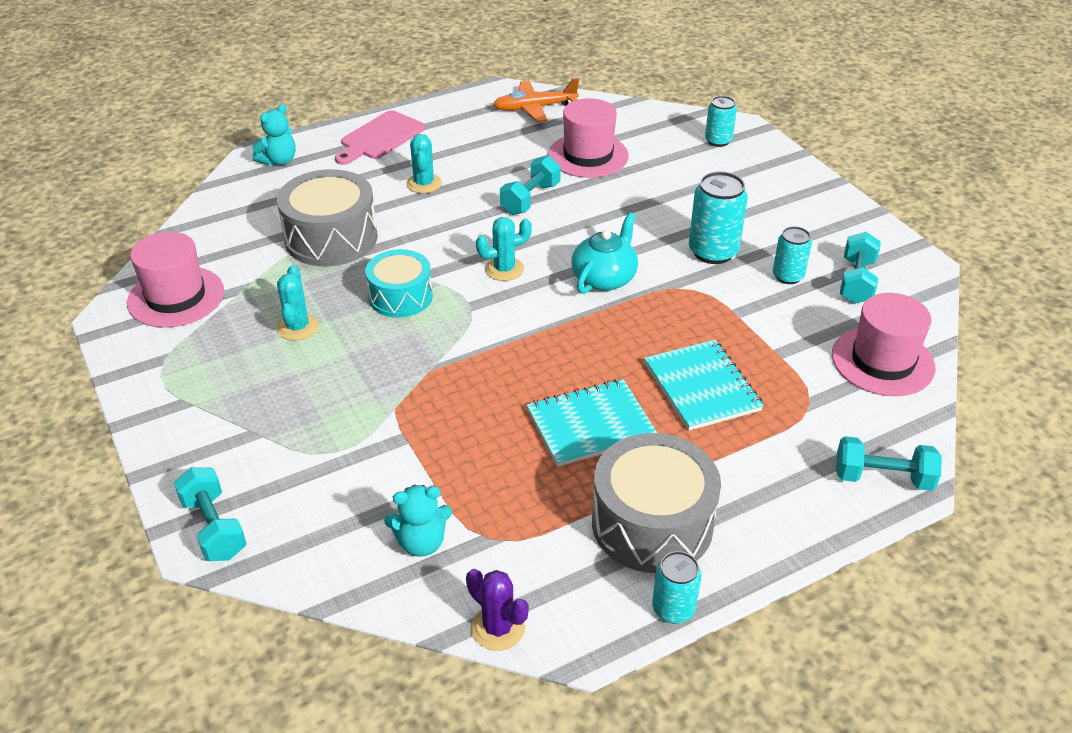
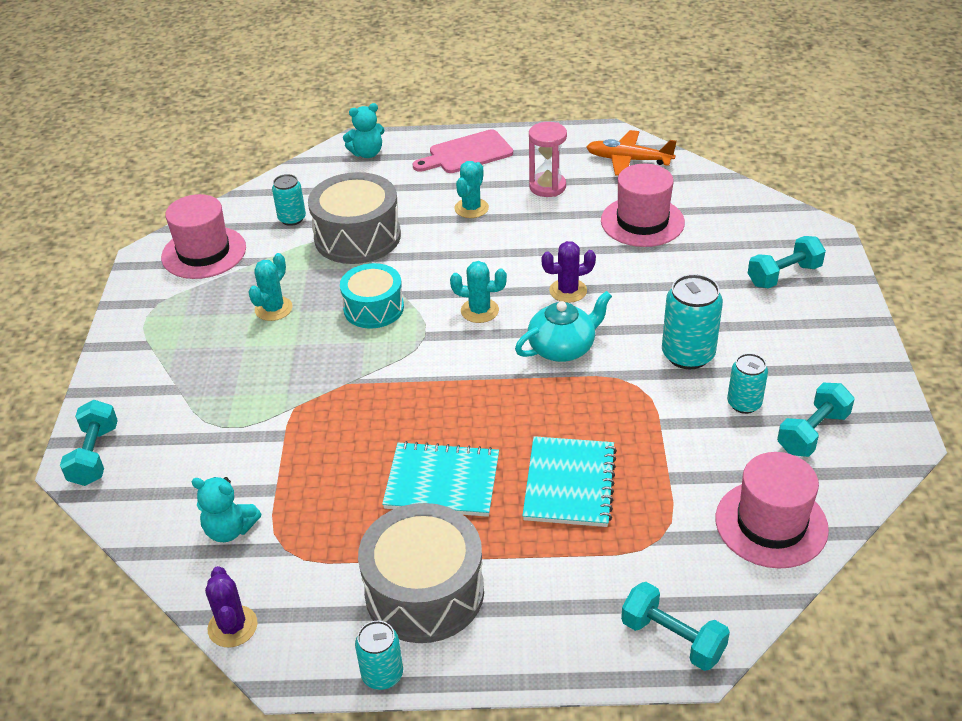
camera: 30 degrees right, 0 degrees up
turquoise dumbbell [500,156,561,215] -> turquoise dumbbell moved to [748,236,826,288]
turquoise can [705,96,737,147] -> turquoise can moved to [272,174,306,226]
none -> pink hourglass [529,122,567,197]
none -> purple cactus [541,241,596,303]

